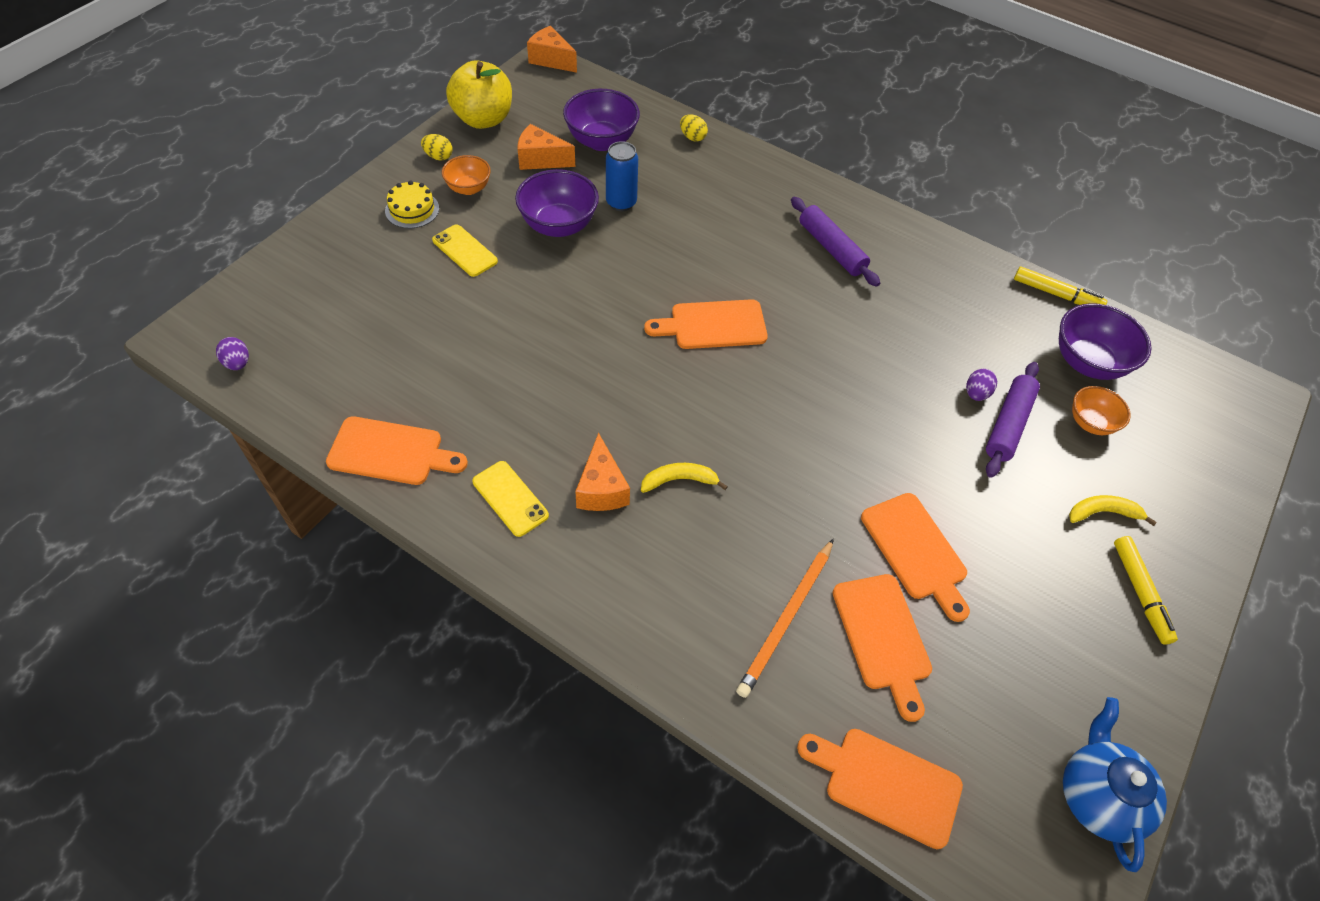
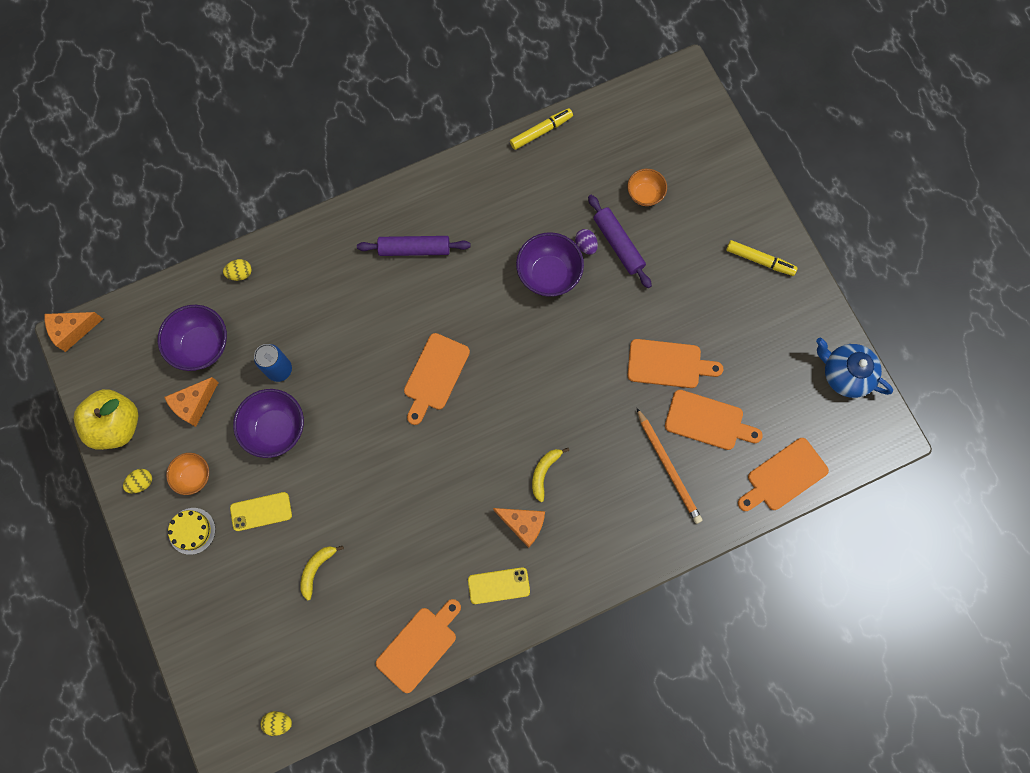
camera: 55 degrees left, 20 degrees up
purple egg [216,337,249,370] -> yellow egg [261,711,292,736]
purple bowl [1059,303,1152,380] -> purple bowl moved to [516,232,584,297]
yellow banana [1069,495,1157,526] -> yellow banana moved to [300,546,344,600]

